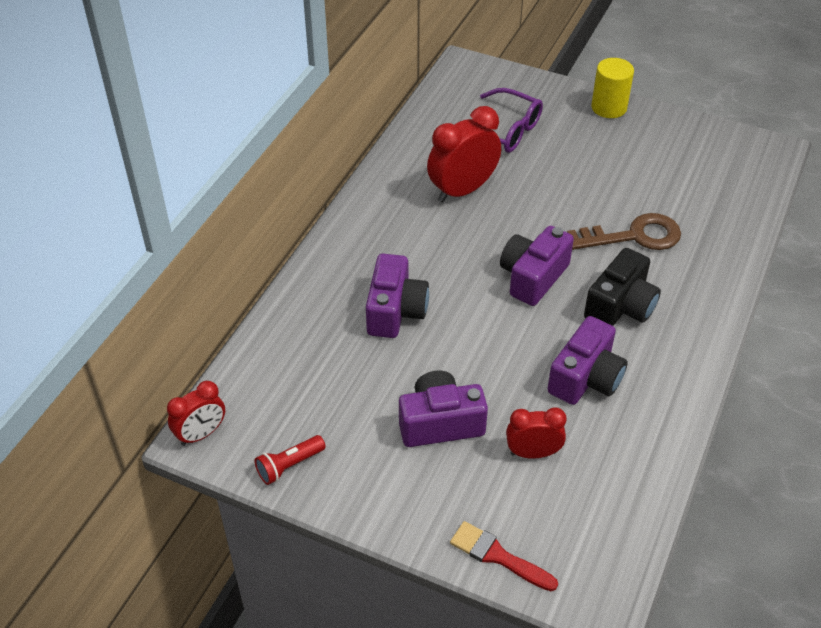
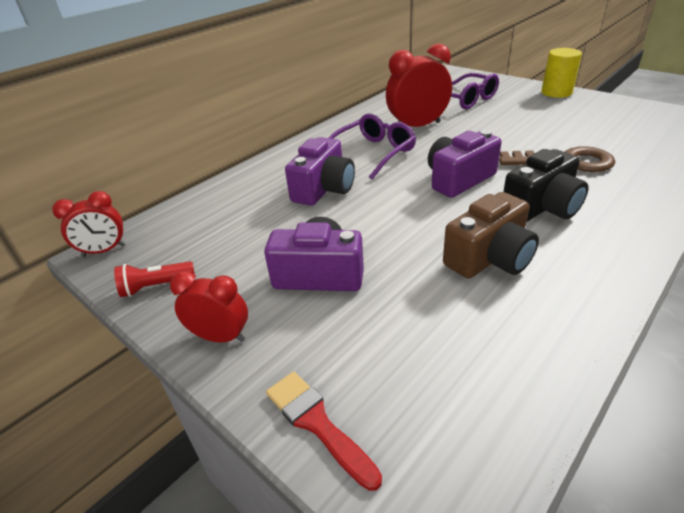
camera: 20 degrees right, 10 degrees down
red clock [506,407,567,459] -> red clock moved to [170,271,248,343]
purple camera [548,316,628,405] -> brown camera [443,192,539,278]
none -> purple glasses [329,114,416,179]

